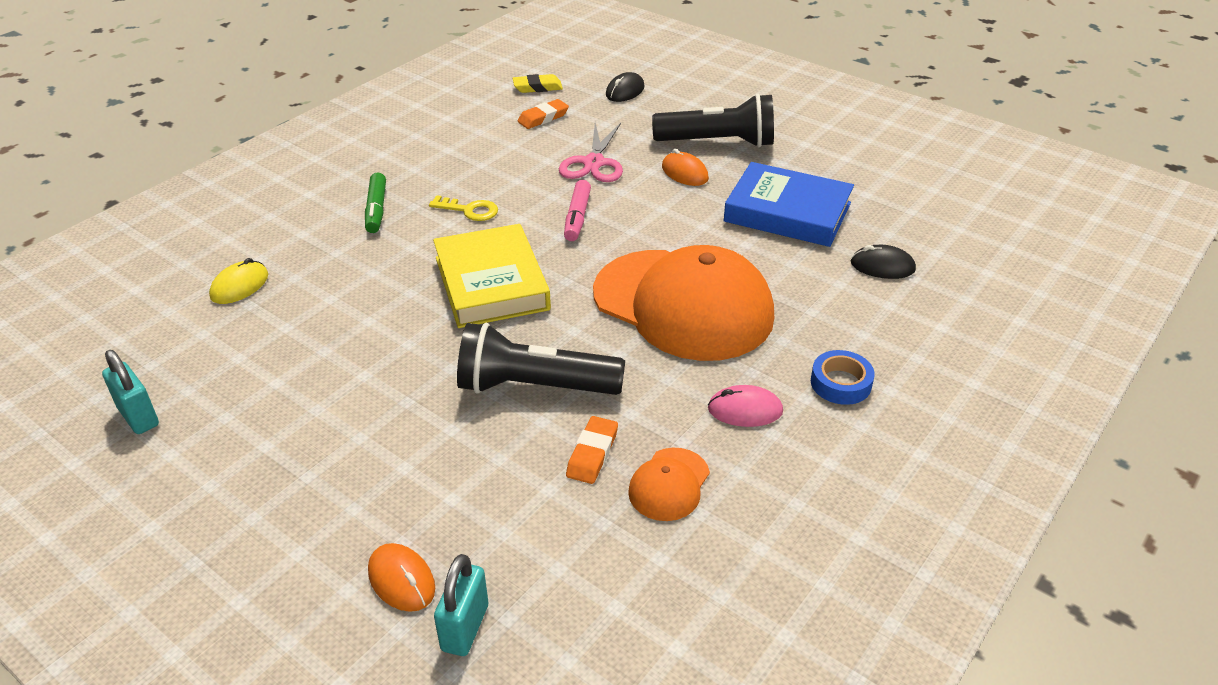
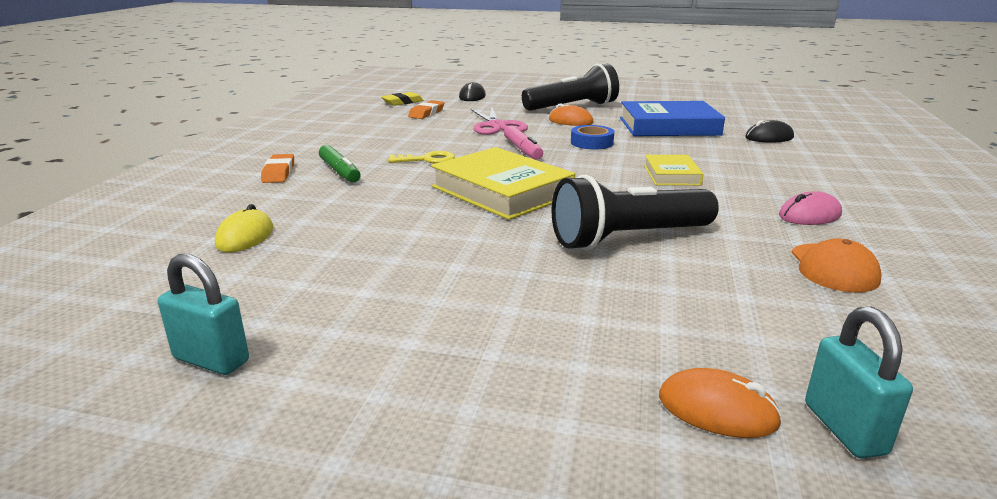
camera: 25 degrees left, 15 degrees down
orange eraser [566,416,618,484] -> orange eraser moved to [261,154,294,183]
orange cap [593,245,774,361] -> yellow book [644,155,704,185]
blue tape [811,350,875,405] -> blue tape moved to [571,125,614,149]

